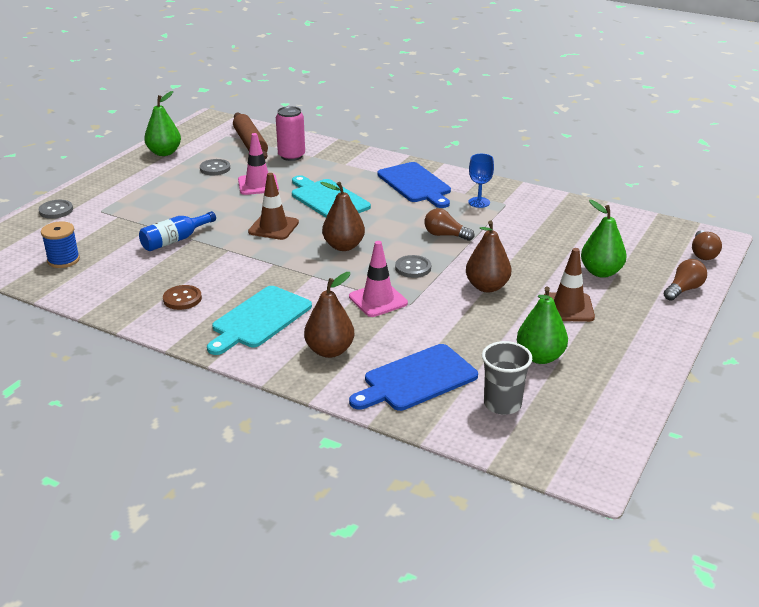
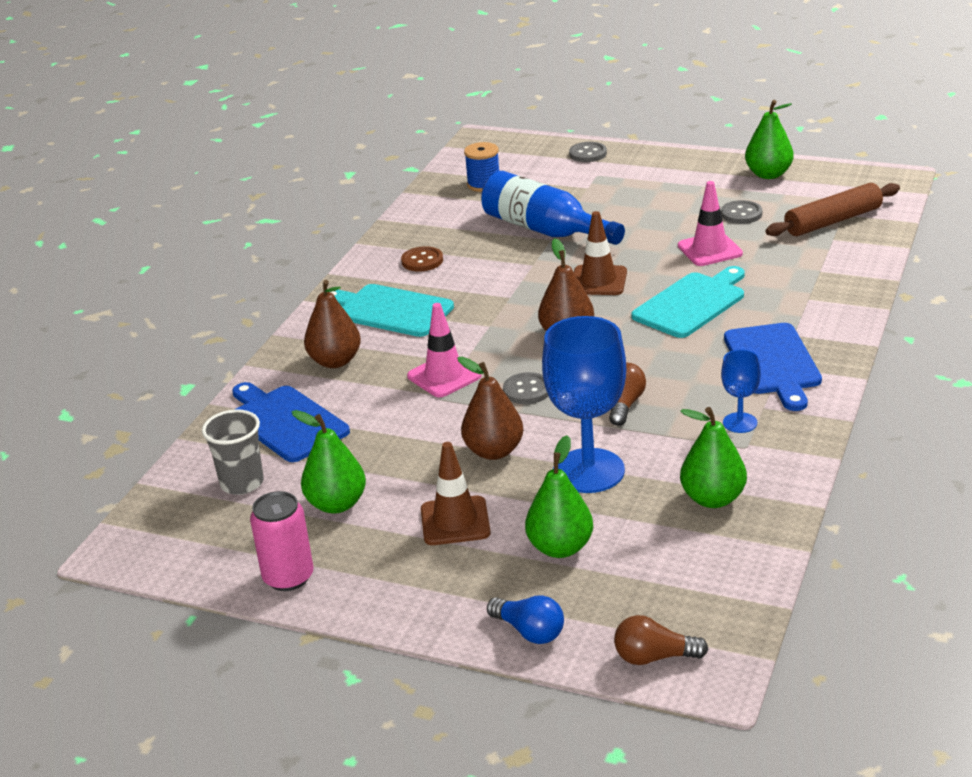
camera: 85 degrees right, 0 degrees up
blue bottle [139,211,216,251] -> blue bottle [481,171,625,245], size x1.67
pink can [276,106,305,161] -> pink can moved to [250,491,313,591]
blue cutting board [377,162,451,208] -> blue cutting board turned 60 degrees counterclockwise [724,323,822,411]
brown light bulb [663,259,707,301] -> blue light bulb [487,595,564,644]
none -> blue goblet [542,316,626,493]
none -> green pear [680,407,747,508]

